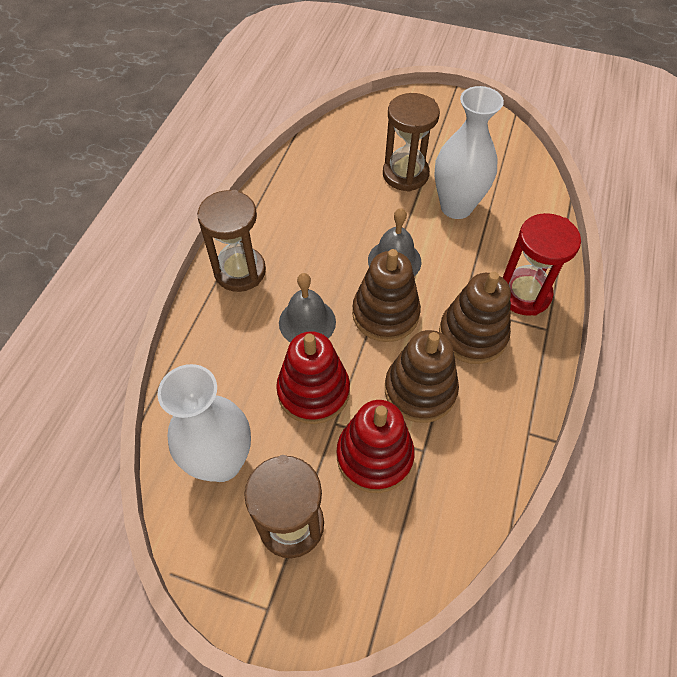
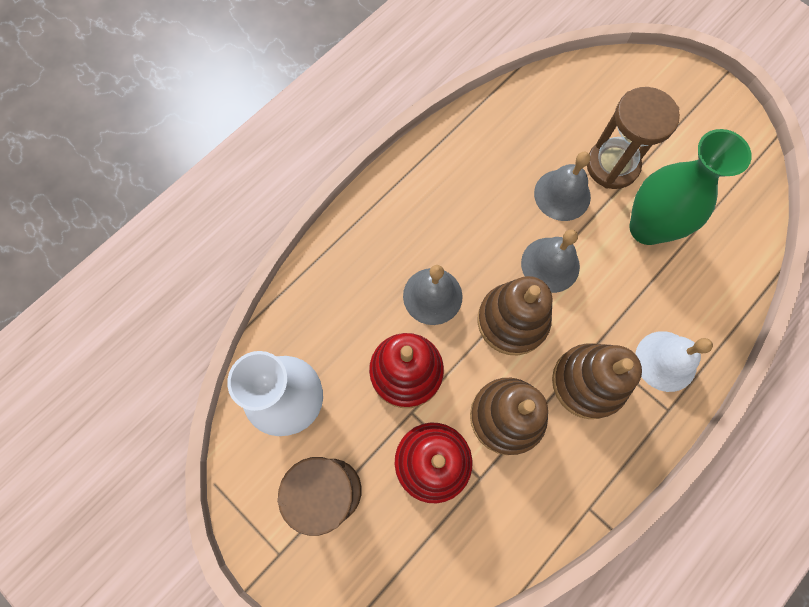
camera: 25 degrees right, 15 degrees up
brown hourglass [197,190,266,292] -> none
white vase [434,86,504,219] -> green vase [629,129,752,245]
red hourglass [503,213,581,316] -> white bell [635,331,713,392]
none -> grey bell [534,152,591,221]

